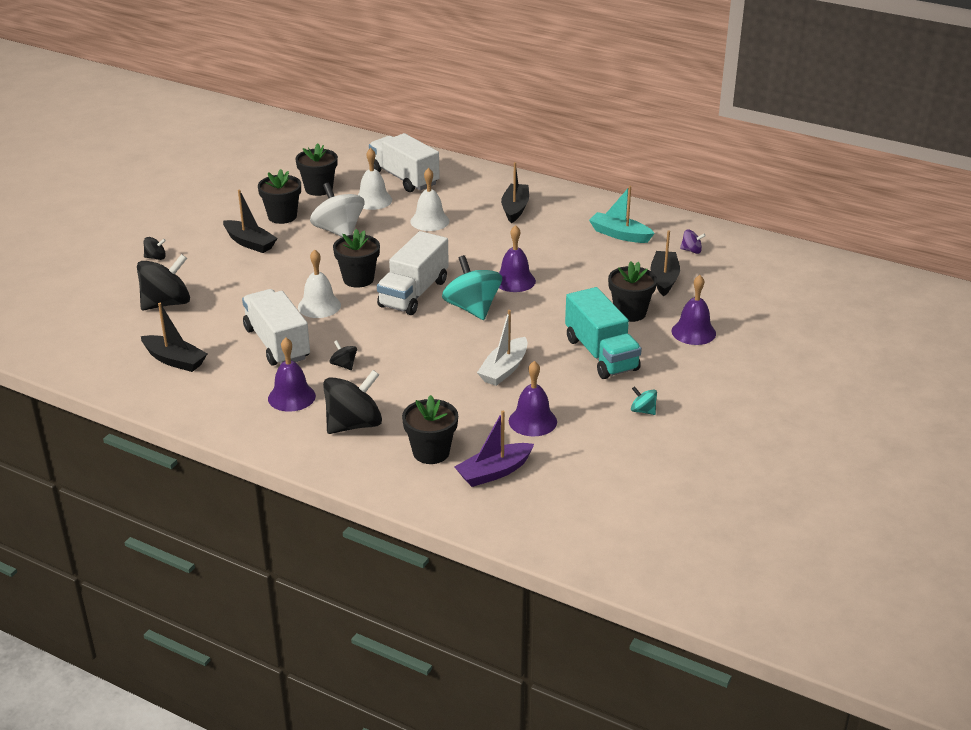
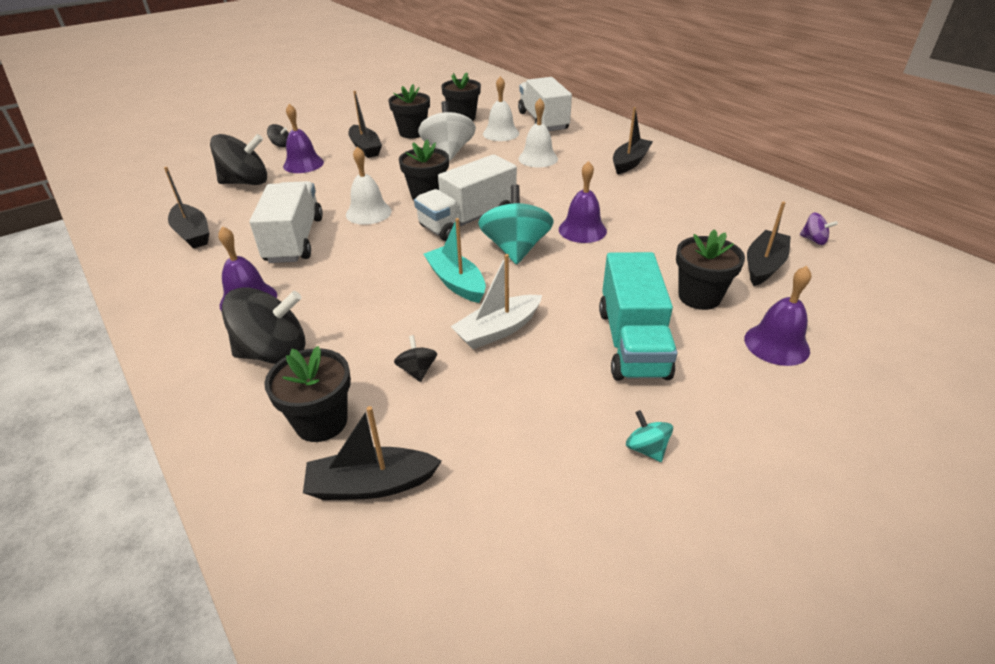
camera: 25 degrees right, 5 degrees up
black spinning top [330,340,357,370] -> black spinning top moved to [394,335,437,382]
purple boat [455,411,534,487] -> black boat [303,406,442,500]
purple bell [509,361,557,436] -> purple bell moved to [283,104,324,173]
turquoise boat [589,186,655,243] -> turquoise boat moved to [424,218,486,303]

